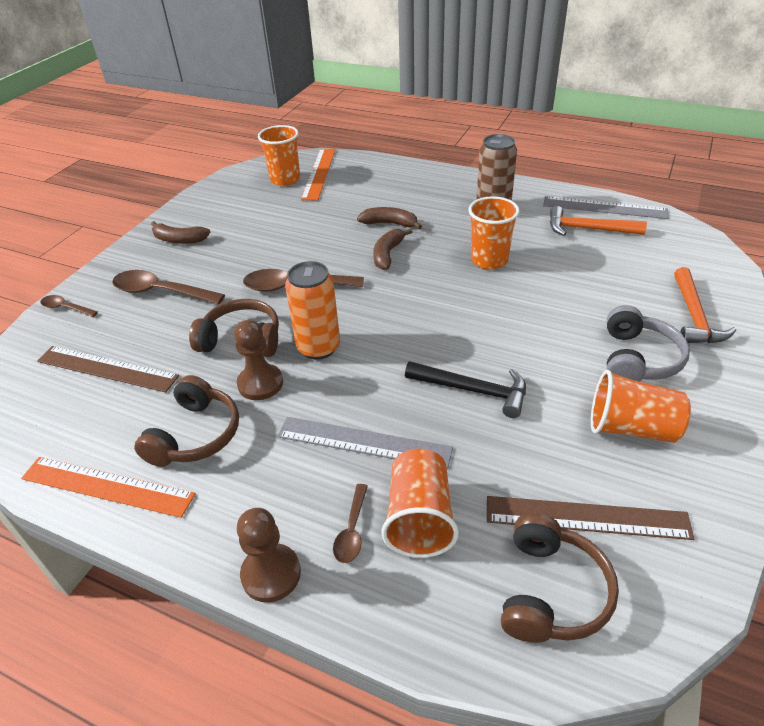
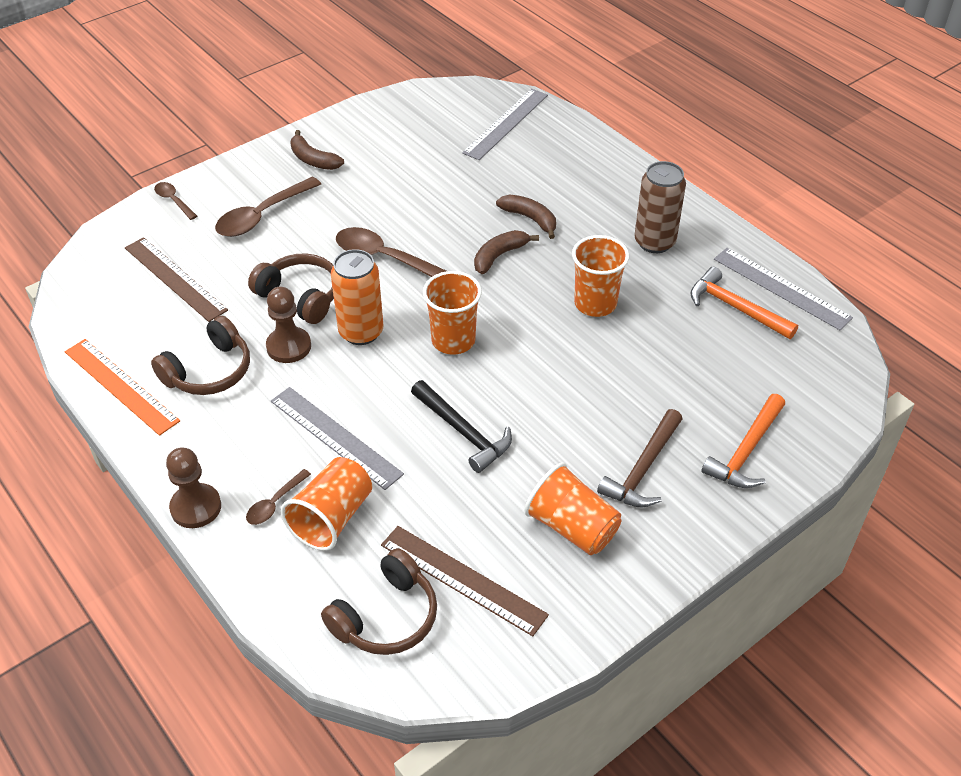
camera: 25 degrees right, 5 degrees up
brown spoon [112,270,225,305] -> brown spoon turned 90 degrees counterclockwise [215,177,321,237]
orange cup [258,125,300,186] -> orange cup moved to [423,271,482,355]
orange ruler [301,149,336,200] -> grey ruler [462,89,548,160]
grey headphones [607,305,690,382] -> brown hammer [597,409,682,507]

